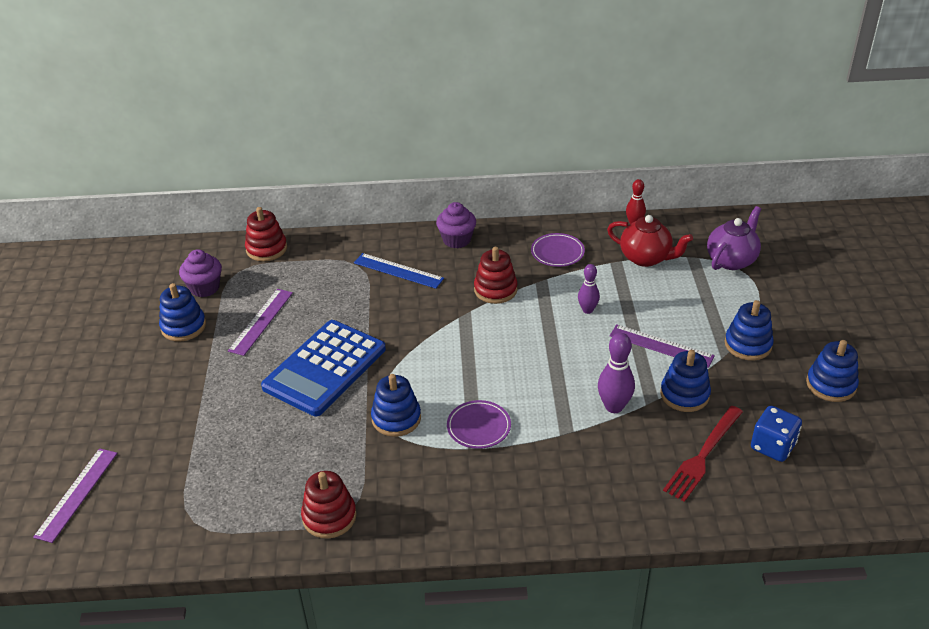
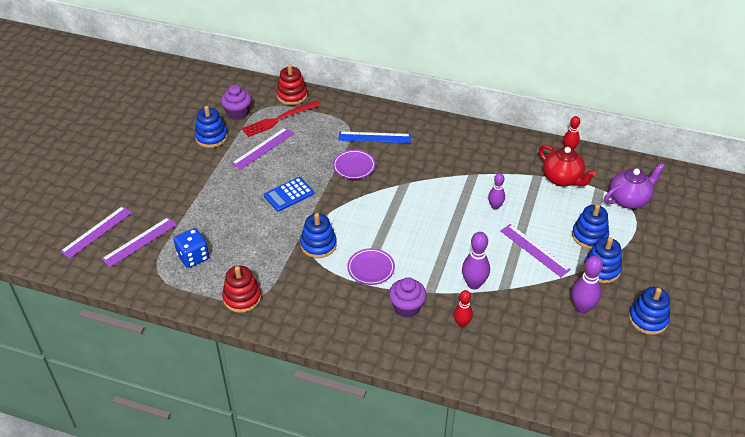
camera: 20 degrees right, 5 degrees up
blue calculator [261,320,386,416] -> blue calculator [264,177,314,212], size x0.53
blue ruler [354,253,444,289] -> blue ruler turned 45 degrees counterclockwise [338,132,411,143]
purple cupcake [436,202,476,248] -> purple cupcake moved to [389,277,427,318]
red stacking toy [474,247,517,304] -> none
purple plate [531,233,585,267] -> purple plate moved to [333,150,376,179]
blue stacking toy [660,350,711,412] -> blue stacking toy moved to [572,204,609,249]
red fork [663,406,743,502] -> red fork moved to [242,101,321,137]
blue dice [751,406,802,462] -> blue dice moved to [174,228,209,268]
none -> purple ruler [102,217,177,267]
none -> red bowling pin [454,290,473,328]
none -> purple bowling pin [572,256,603,314]

